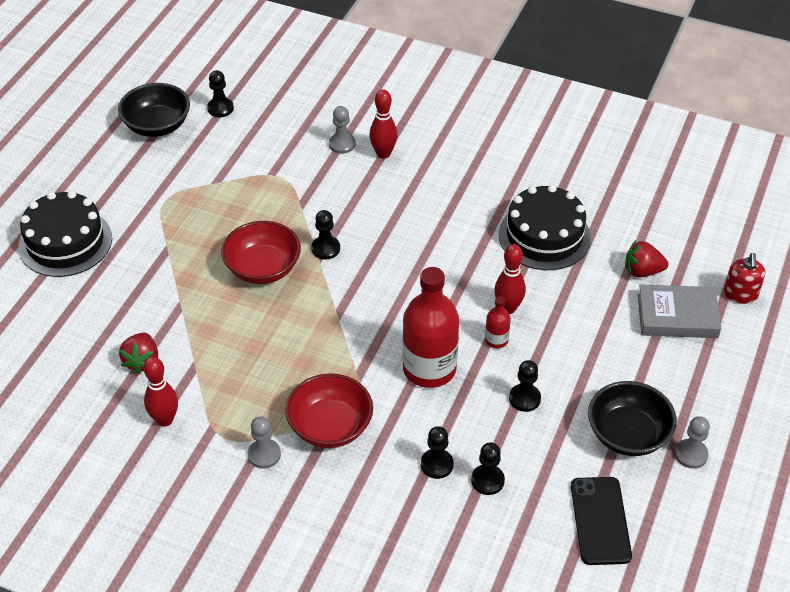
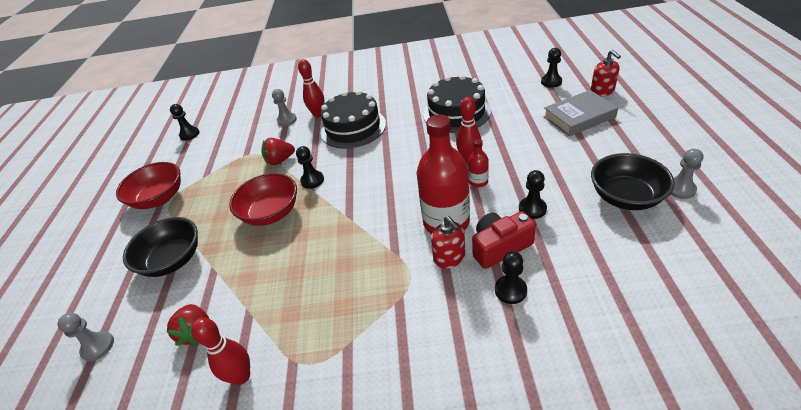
camera: 20 degrees left, 5 degrees down
black cake [18,191,112,277] -> black cake moved to [320,90,386,149]
black bowl [118,83,190,137] -> black bowl moved to [123,217,198,277]
grey pawn [248,416,281,469] -> grey pawn moved to [58,313,114,361]
red bowl [285,373,373,448] -> red bowl moved to [116,162,181,209]
black pawn [471,442,505,495] -> black pawn moved to [541,48,562,88]
black phone [571,477,632,565] -> none
red strawberry [625,240,668,277] -> red strawberry moved to [261,138,295,165]
none -> red soap dispenser [431,216,465,268]
none -> red camera [472,211,536,269]

